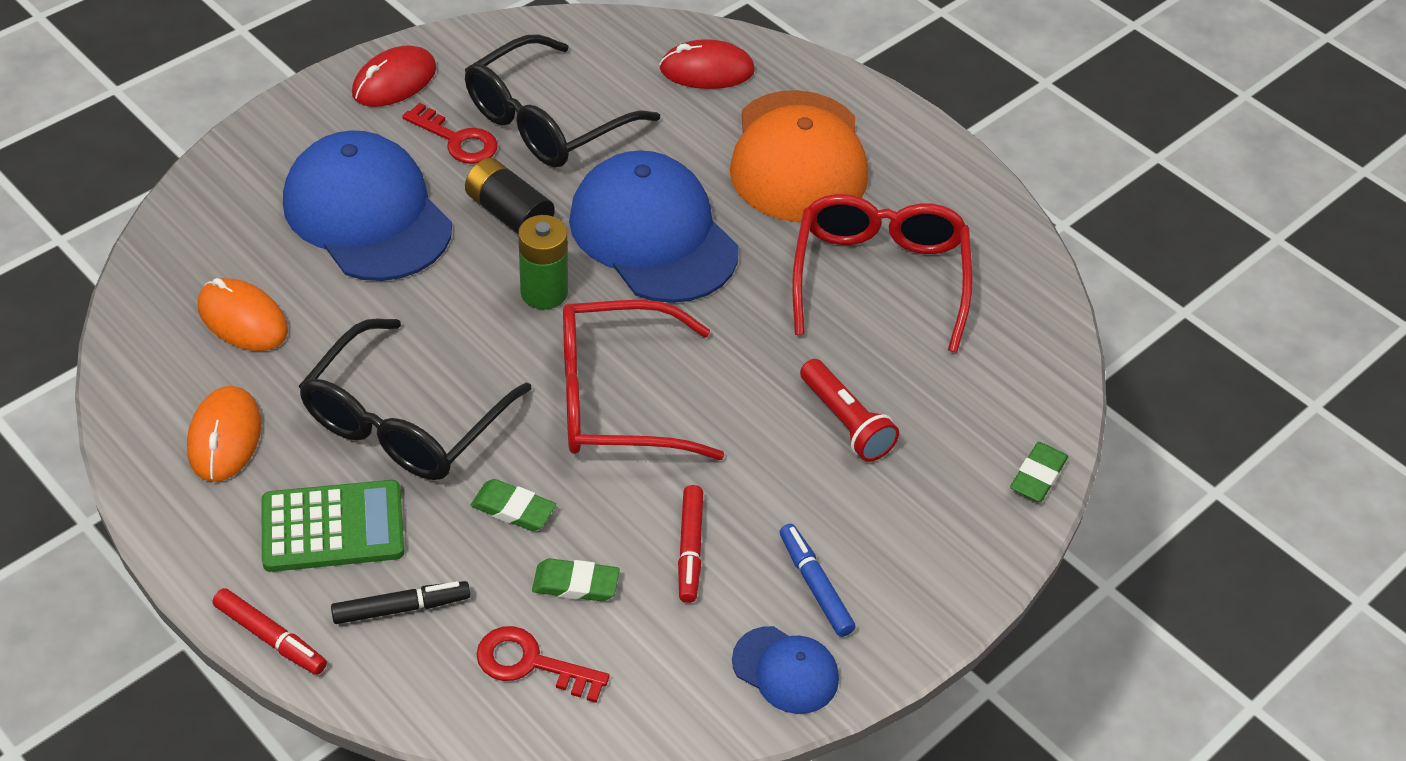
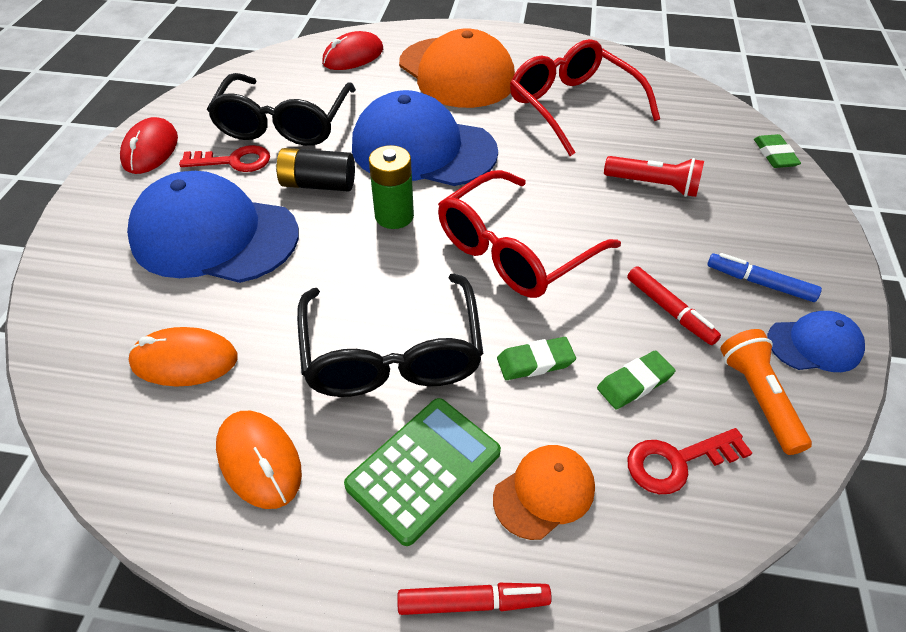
camera: 35 degrees left, 0 degrees up
black marker [331,581,470,624] -> orange cap [493,445,595,540]
none -> orange flashlight [720,329,812,455]

